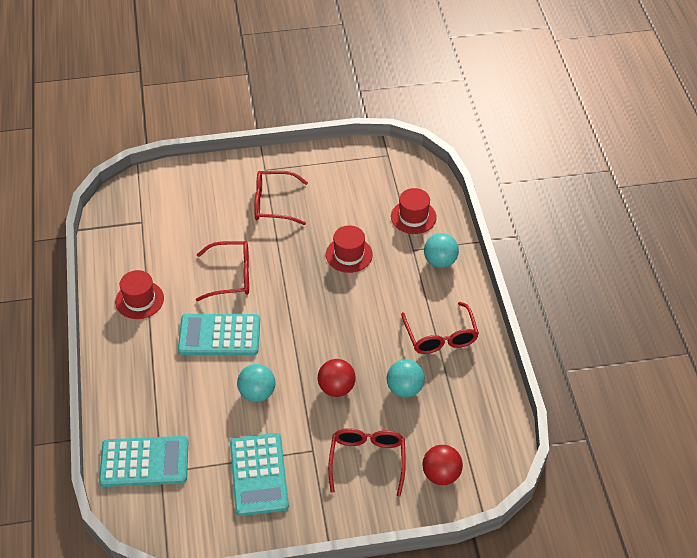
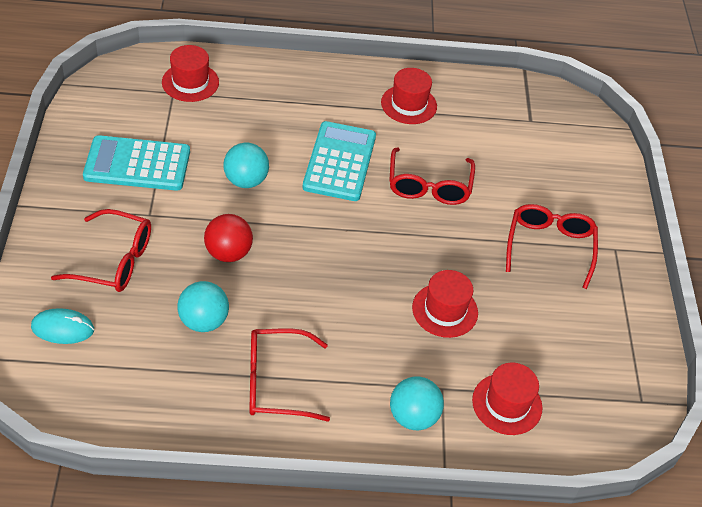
camera: 95 degrees right, 0 degrees up
turquoise calculator [99,436,188,487] -> red hat [162,45,219,102]
red ball [422,445,463,485] -> turquoise mouse [31,308,94,344]

